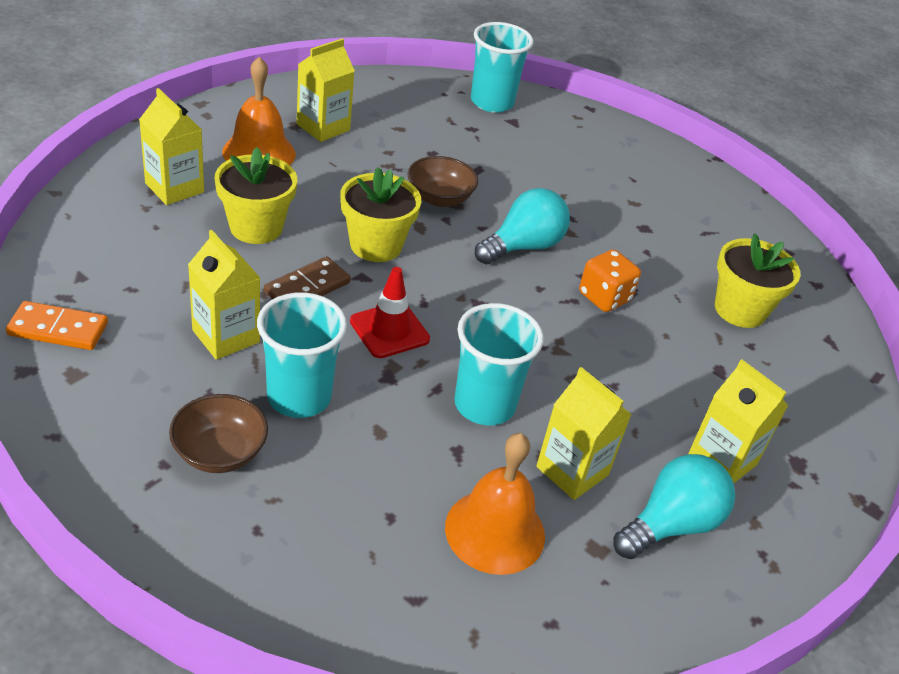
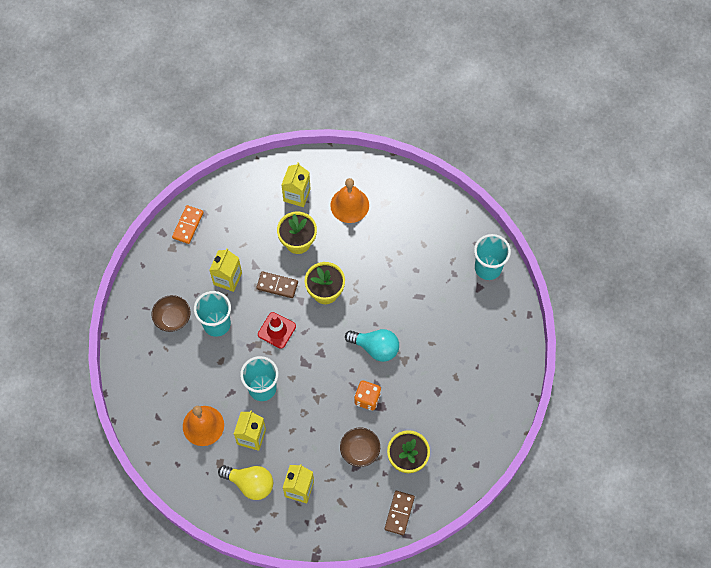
camera: 65 degrees right, 25 degrees up
orange domino [6,301,108,350] -> orange domino turned 45 degrees clockwise [172,205,204,244]
yellow carton [297,38,355,142] -> none
brown bowl [408,156,478,207] -> brown bowl moved to [340,427,380,467]
turquoise light bulb [613,454,735,559] -> yellow light bulb [218,465,273,500]
none -> brown domino [385,491,415,535]

